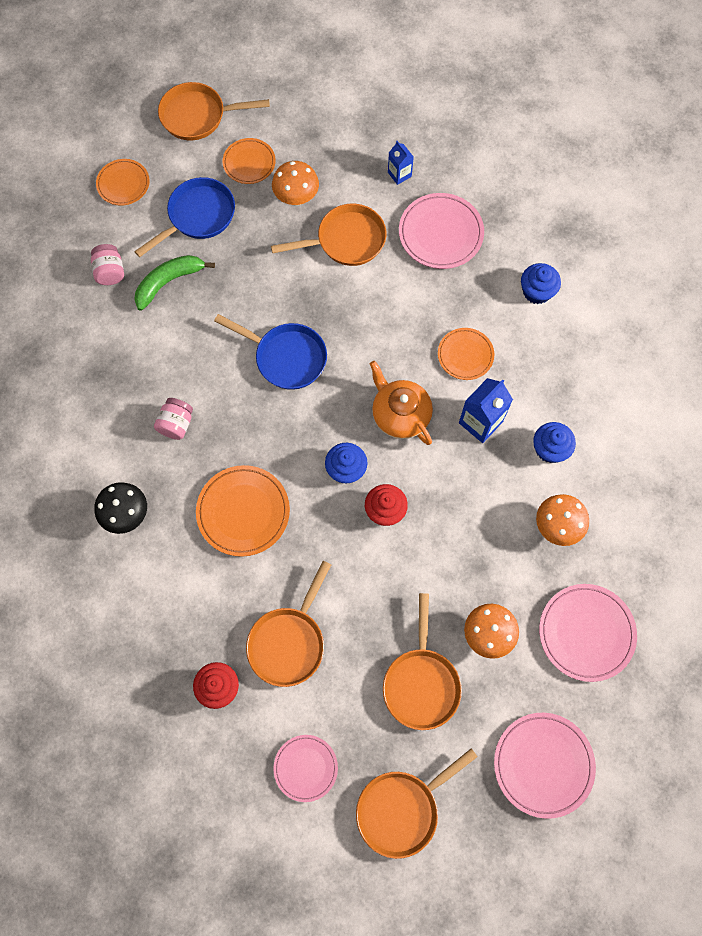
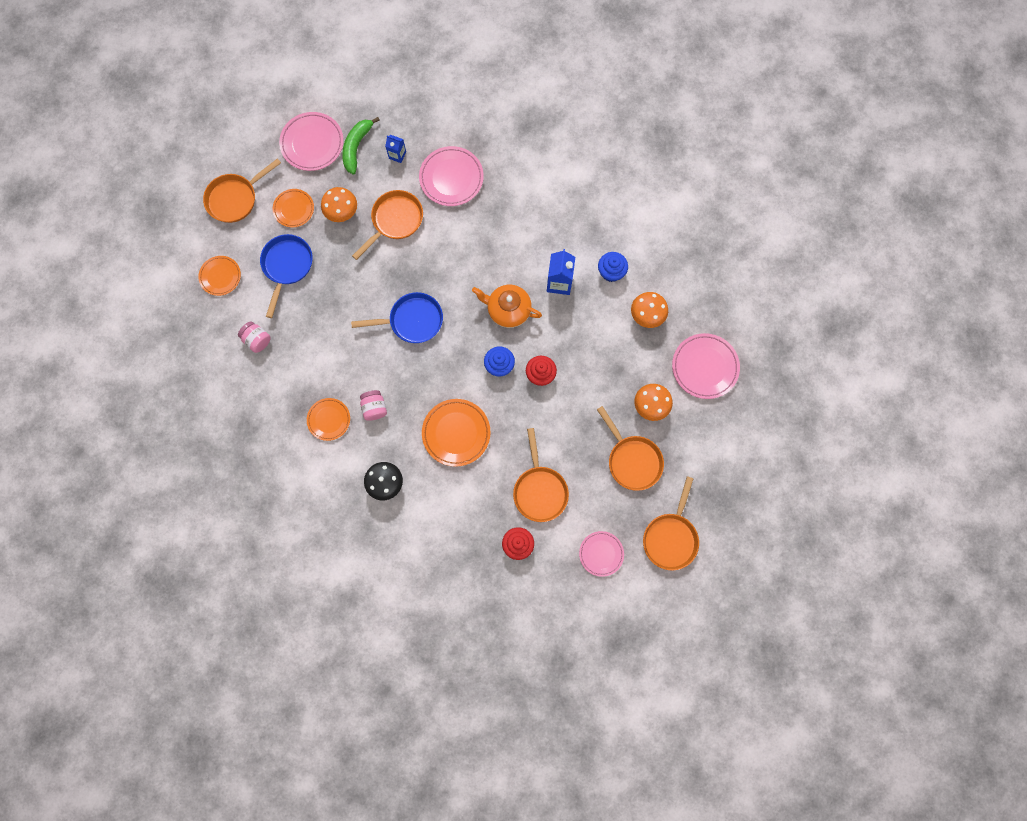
camera: 35 degrees left, 5 degrees up
green banana [134,255,215,311] -> green banana moved to [342,117,380,174]
orange plate [438,328,494,380] -> orange plate moved to [307,398,350,441]
pink plate [494,713,596,819] -> pink plate moved to [279,112,344,171]
blue cupcake [521,263,561,304] -> none

